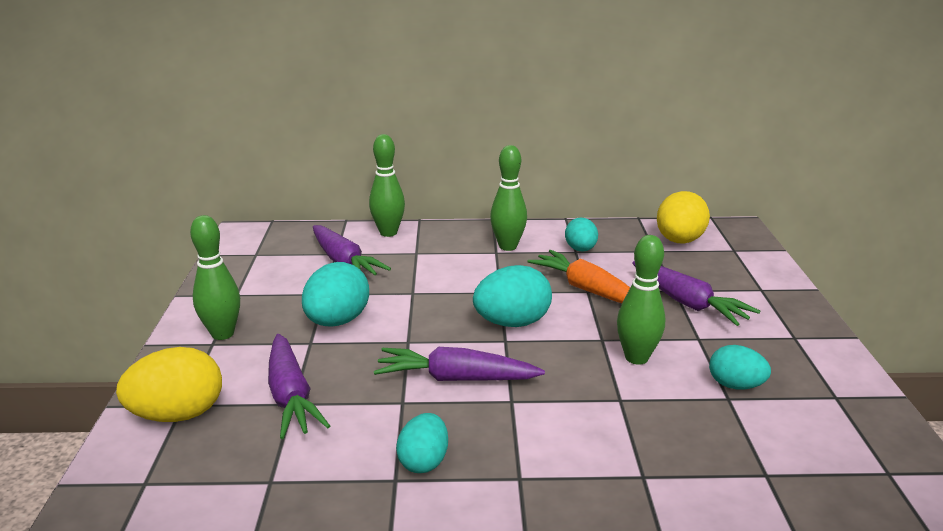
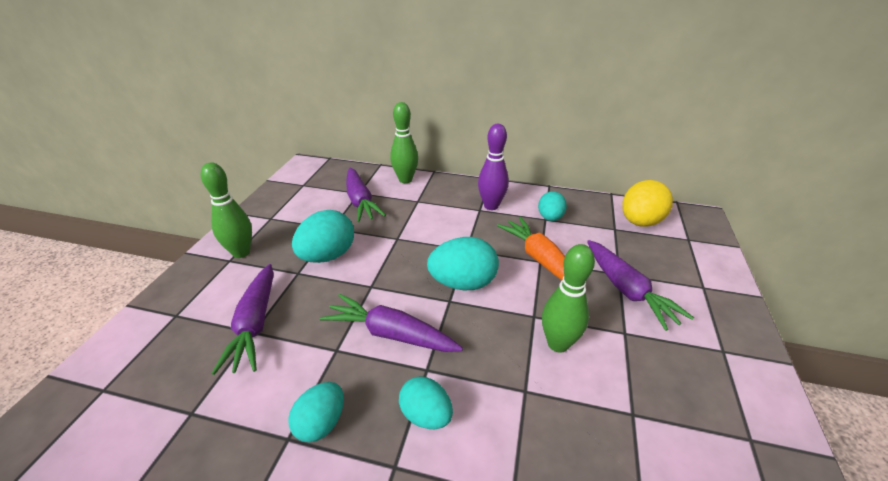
camera: 15 degrees right, 10 degrees up
yellow egg [116,347,222,422] -> none
green bowling pin [490,145,527,251] -> purple bowling pin [478,124,509,210]
turquoise egg [709,345,771,389] -> turquoise egg moved to [399,377,453,429]

